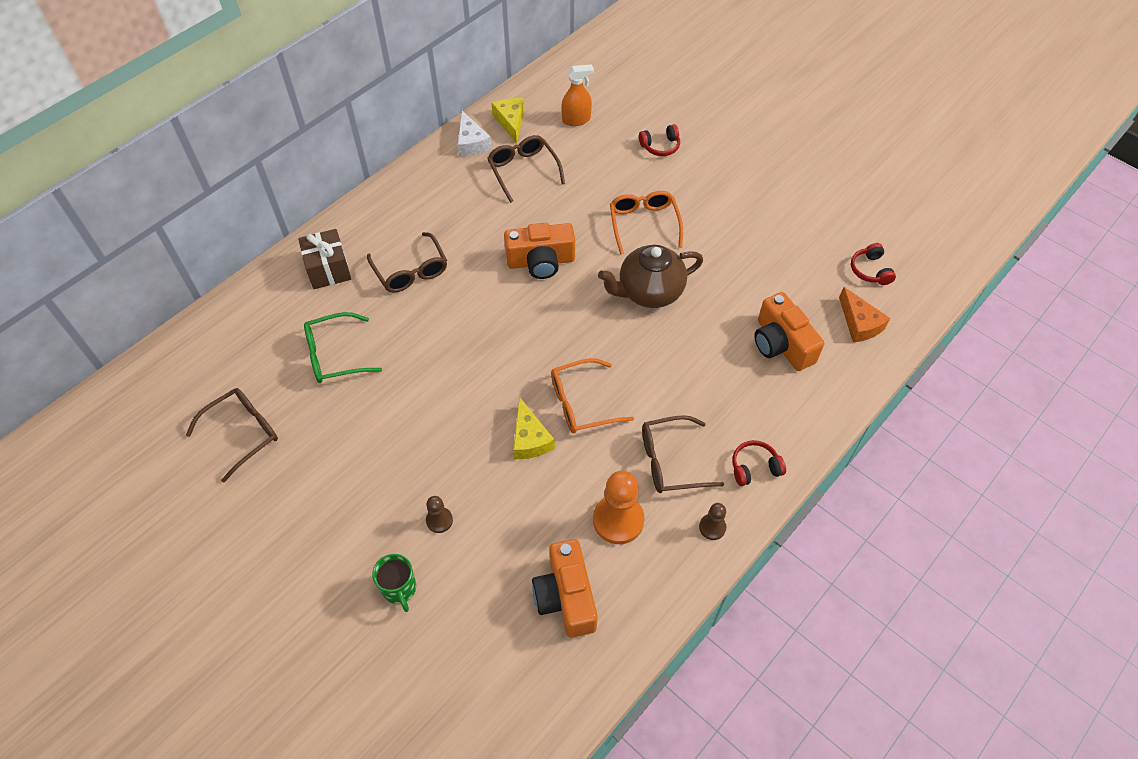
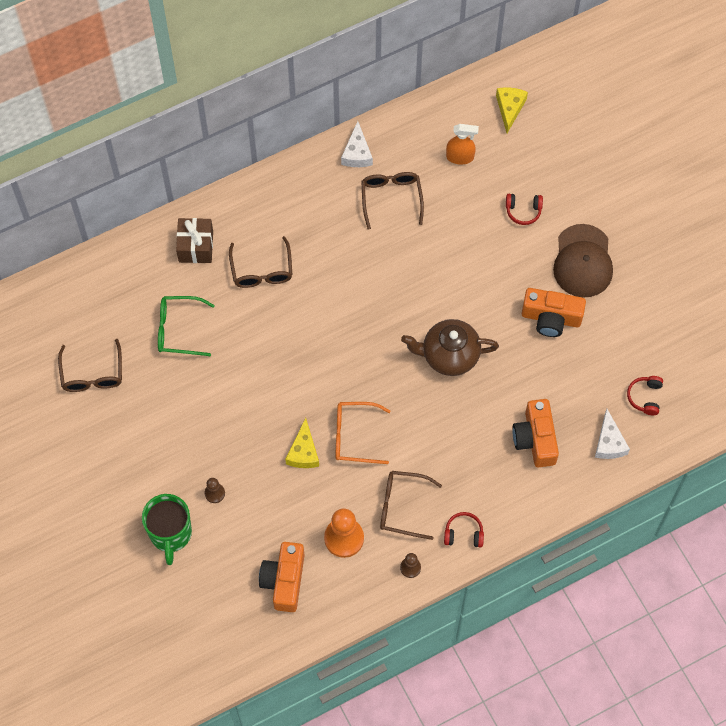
camera: 20 degrees right, 10 degrees up
brown glasses [186,388,278,483] -> brown glasses turned 105 degrees clockwise [58,339,122,392]
green mug [372,554,416,612] -> green mug [142,494,192,565], size x1.64
yellow cheese [491,98,525,143] -> yellow cheese moved to [496,88,528,133]
orange camera [504,223,575,279] -> orange camera moved to [522,288,586,337]
orange glasses [610,191,683,255] -> none
orange cheese [839,287,890,342] -> white cheese [595,409,630,459]
none -> brown cap [553,224,613,298]

